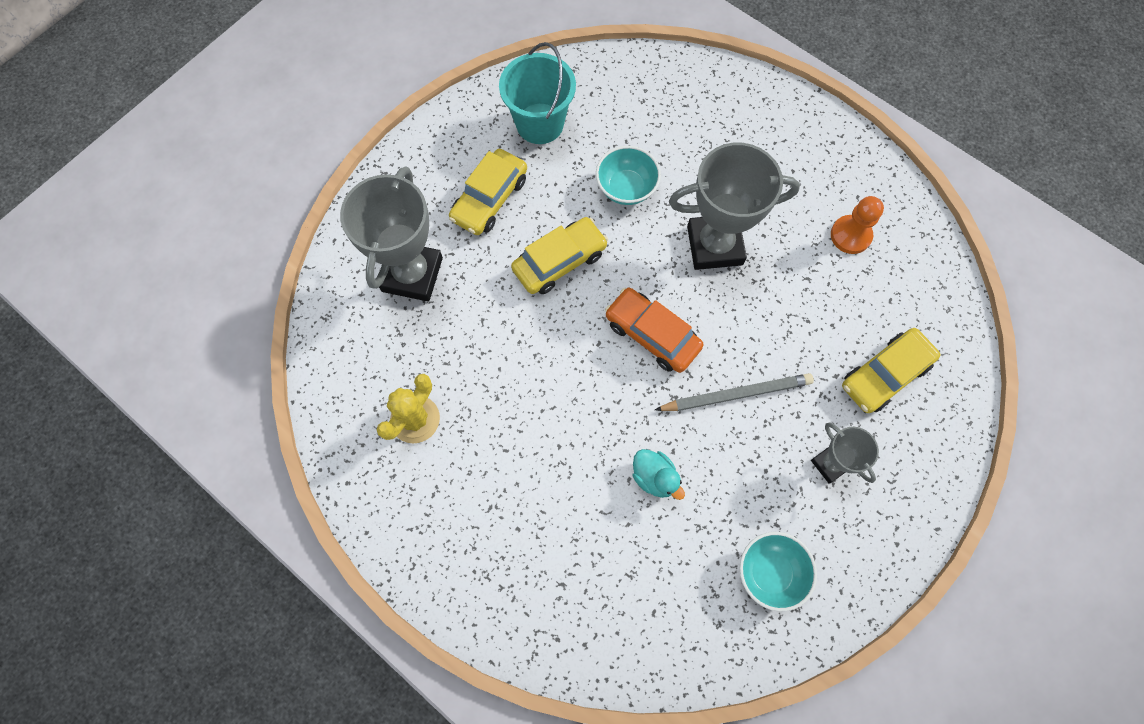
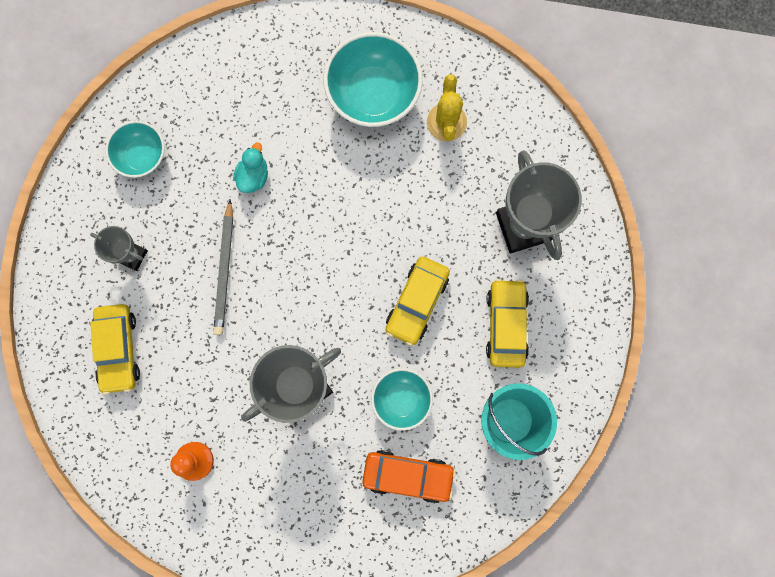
camera: 150 degrees right, 10 degrees up
orange car [605,288,704,373] -> orange car moved to [362,450,456,503]
turquoise duck [632,449,685,500] -> turquoise duck turned 90 degrees clockwise [233,143,268,193]
grey pencil [655,373,814,411] -> grey pencil turned 45 degrees counterclockwise [213,199,233,335]
yellow car [842,328,940,413] -> yellow car turned 150 degrees clockwise [90,304,140,395]
none -> turquoise bowl [323,32,423,127]

